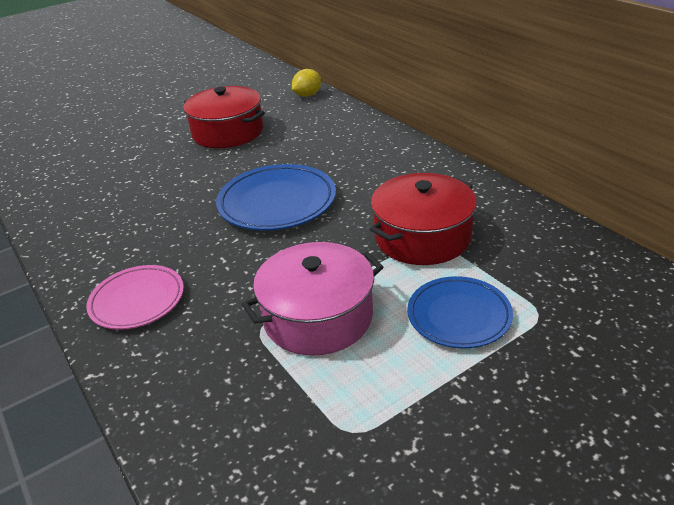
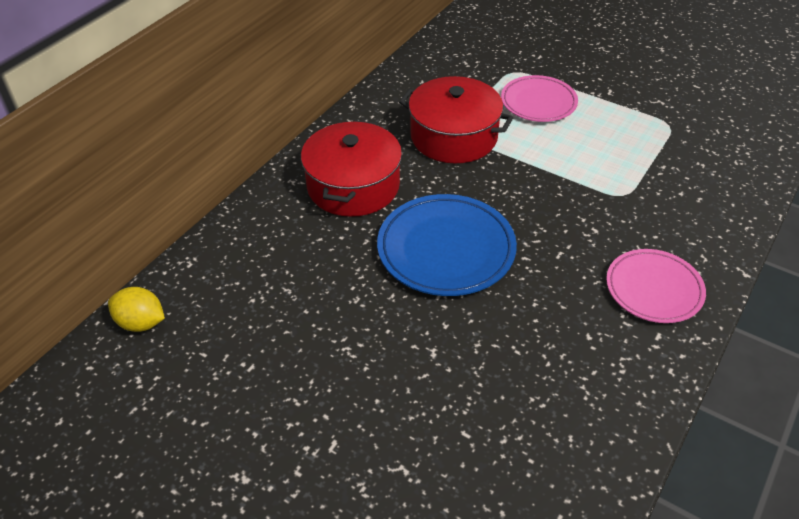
camera: 115 degrees left, 10 degrees up
red pot [183,86,265,148] -> red pot moved to [301,120,402,217]
pink pot [242,242,383,356] -> none
blue plate [407,276,513,348] -> pink plate [501,75,578,122]

